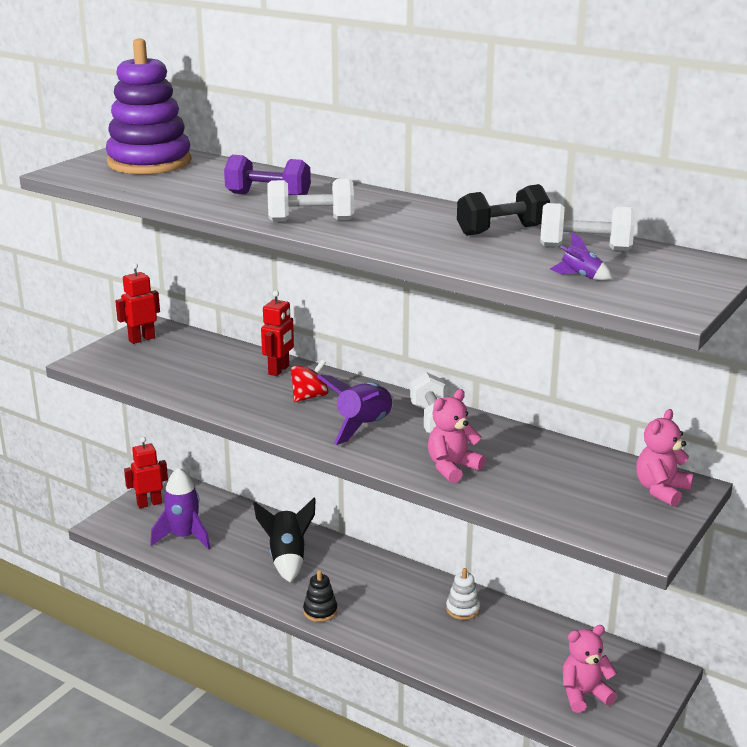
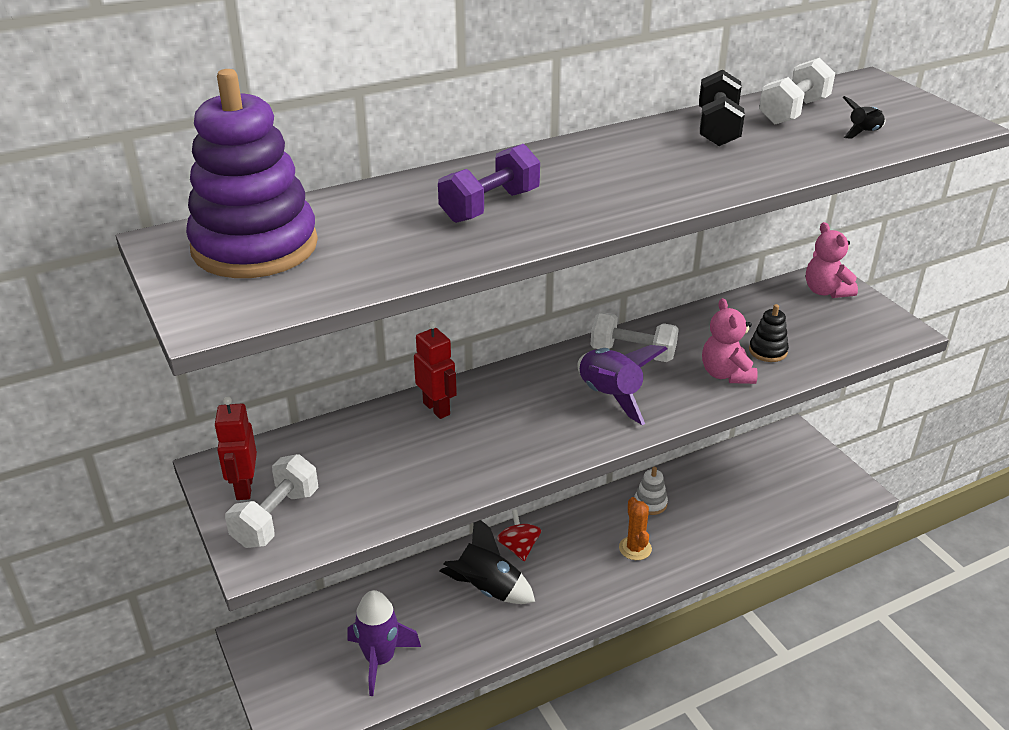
camera: 60 degrees left, 10 degrees up
red robot [124,437,168,508] -> none
white dumbbell [267,179,354,222] -> white dumbbell moved to [225,454,318,548]
red spinning top [291,360,329,402] -> red spinning top moved to [497,510,541,561]
black stacking toy [303,570,337,622] -> black stacking toy moved to [749,304,789,362]
purple rocket [550,232,612,280] -> black rocket [843,96,885,138]
pink teddy bear [563,625,617,713] -> none
none -> orange cactus [619,497,652,560]

